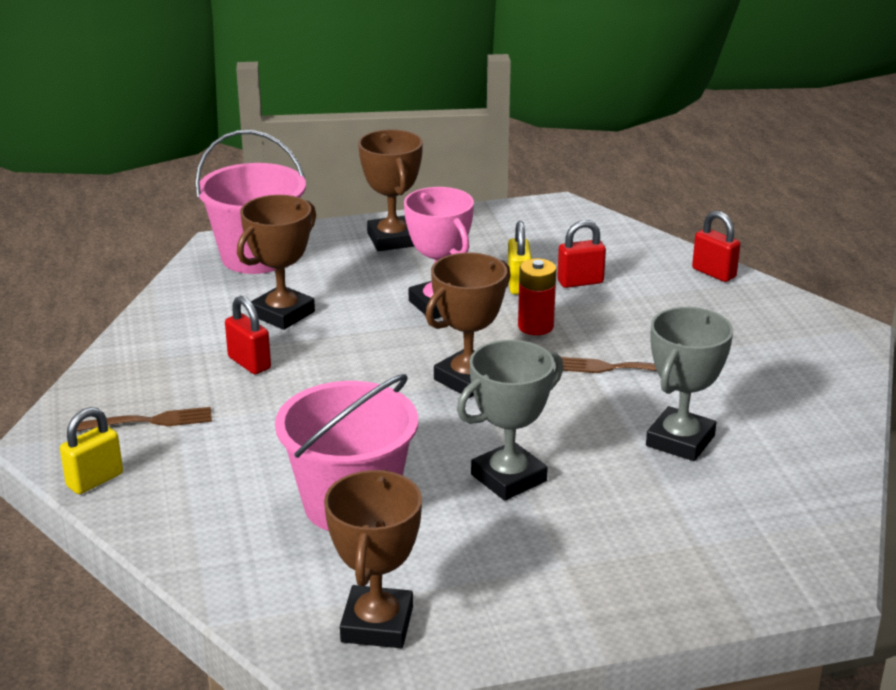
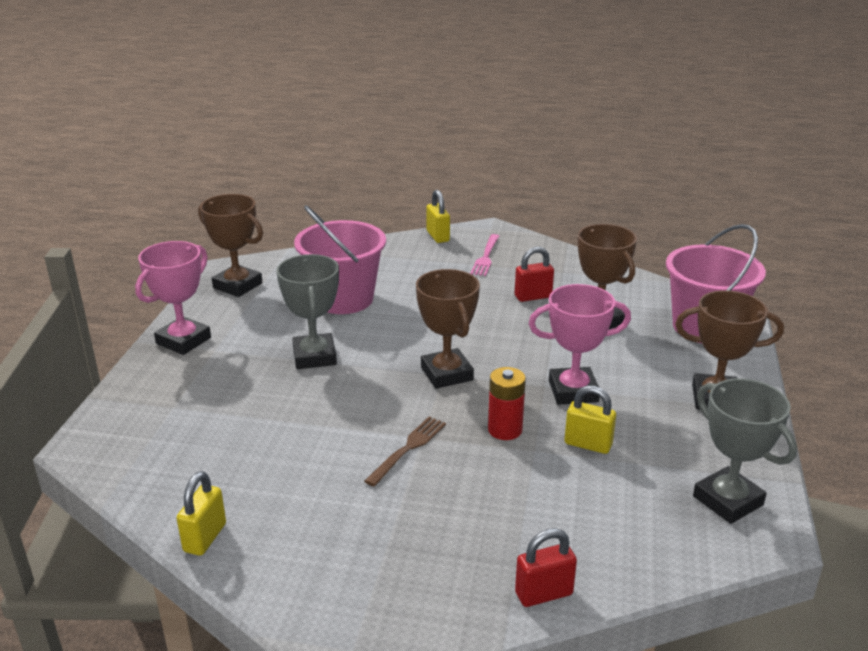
camera: 115 degrees right, 0 degrees up
brown fork [76,407,212,431] -> pink fork [470,234,499,276]
red padlock [557,220,606,288] -> none
grey trophy [646,307,733,461] -> grey trophy moved to [693,378,797,524]
none -> pink trophy [135,241,211,355]
none -> yellow padlock [176,471,226,556]

